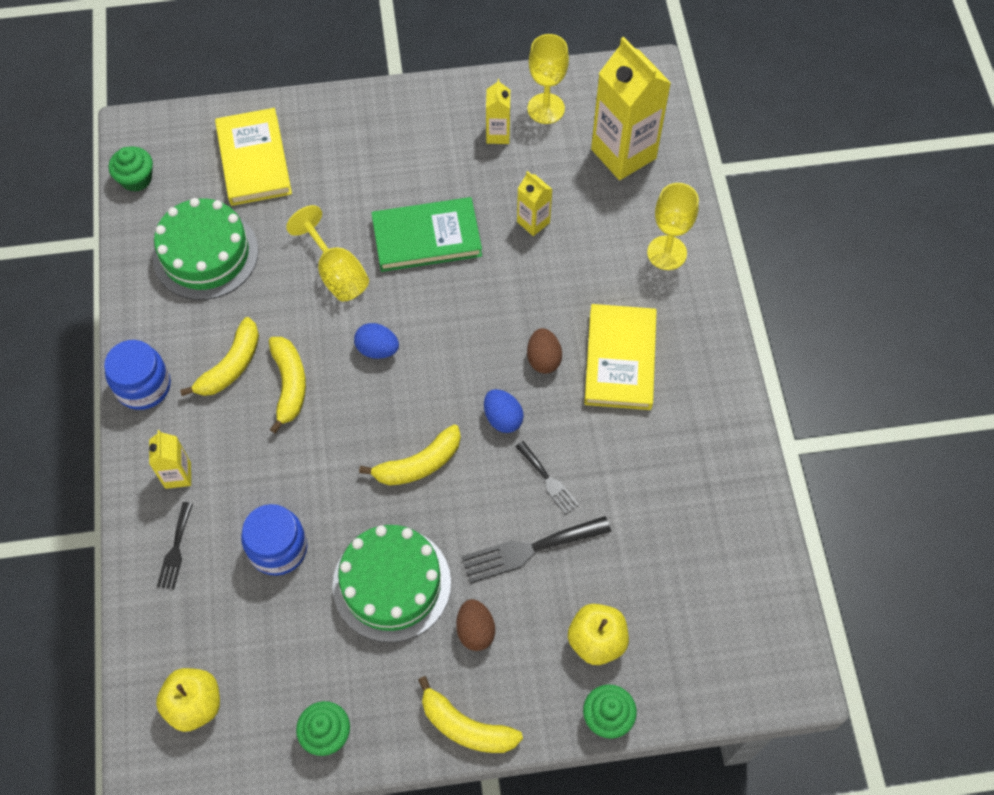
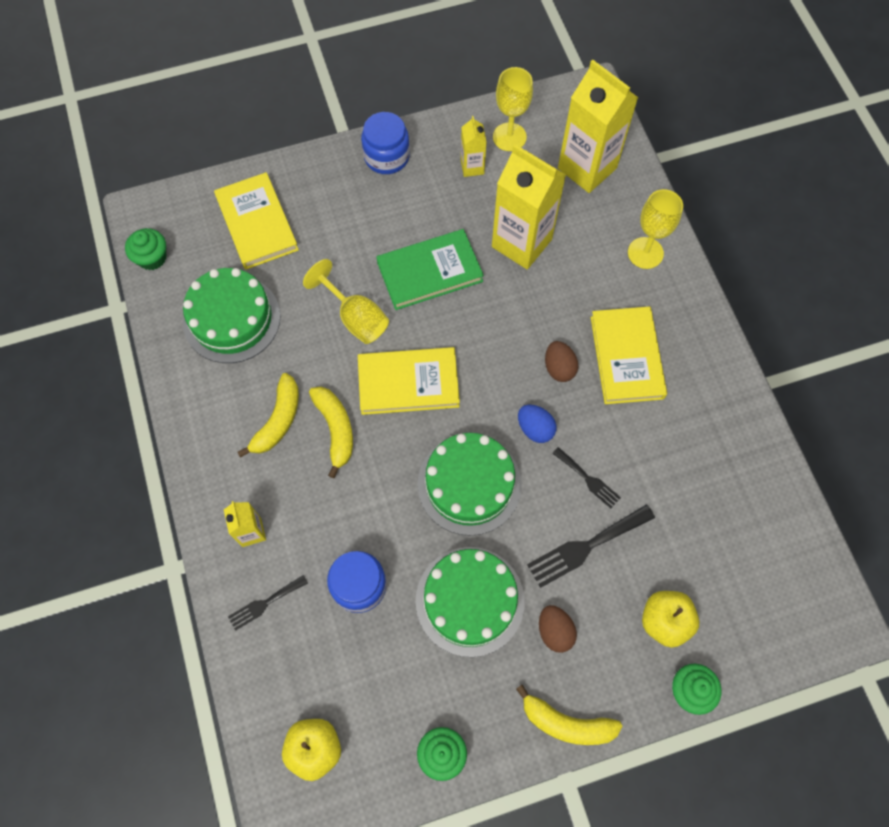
camera: 10 degrees left, 5 degrees up
blue jar [104,340,171,410] -> blue jar moved to [361,112,410,174]
black fork [157,502,193,589] -> black fork turned 60 degrees clockwise [228,575,308,631]
blue egg [354,323,399,359] -> yellow book [358,347,460,415]
yellow banana [359,424,461,485] -> green cake [418,433,522,536]
yellow carton [517,171,553,236] -> yellow carton [492,144,566,269], size x2.05

